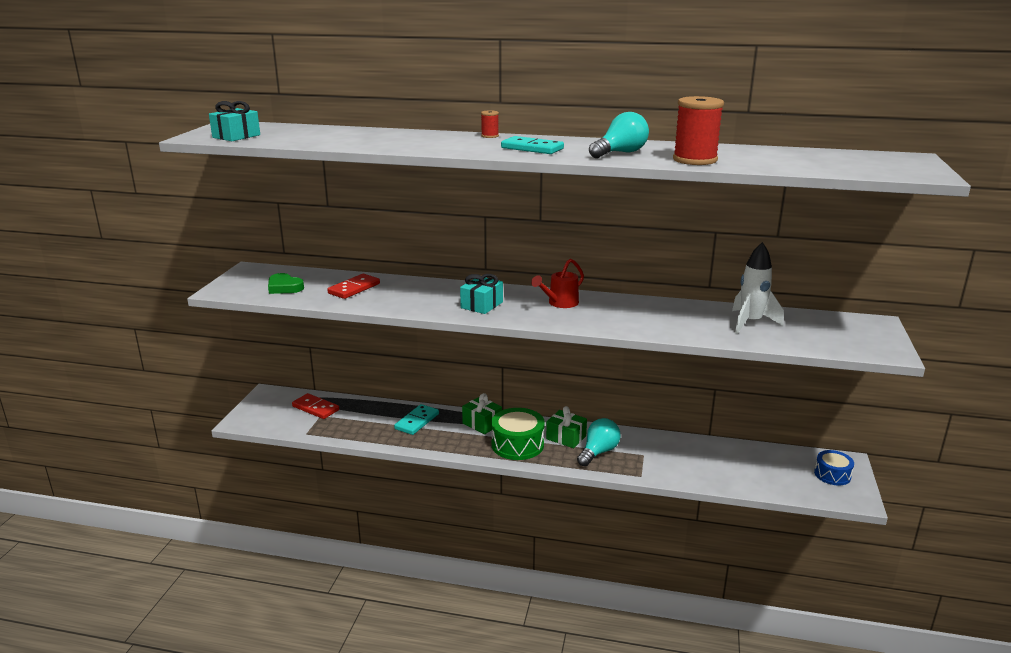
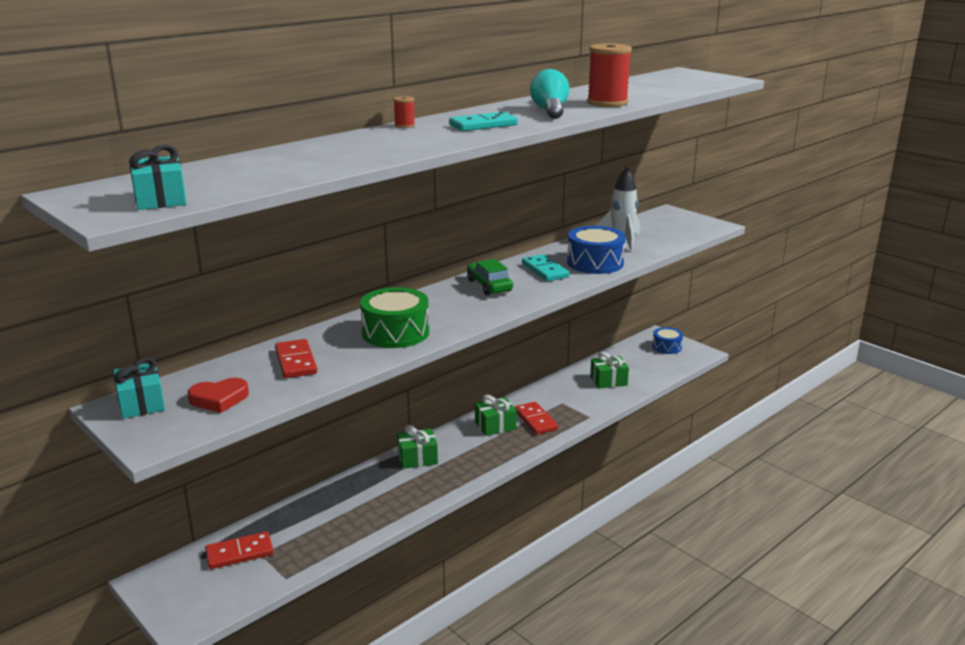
camera: 55 degrees left, 0 degrees up
green heart [268,273,304,294] -> red heart [187,378,249,413]
turquoise domino [394,404,439,435] -> turquoise domino moved to [522,254,570,281]
turquoise gift [460,274,503,314] -> turquoise gift moved to [113,357,165,419]
green drum [491,408,545,460] -> green drum moved to [360,287,429,348]
red watering can [531,259,584,308] -> green car [467,259,513,295]
turquoise light bulb [577,418,621,467] -> red domino [515,402,558,435]
none -> blue drum [567,226,626,274]
none -> green gift [590,352,629,389]

